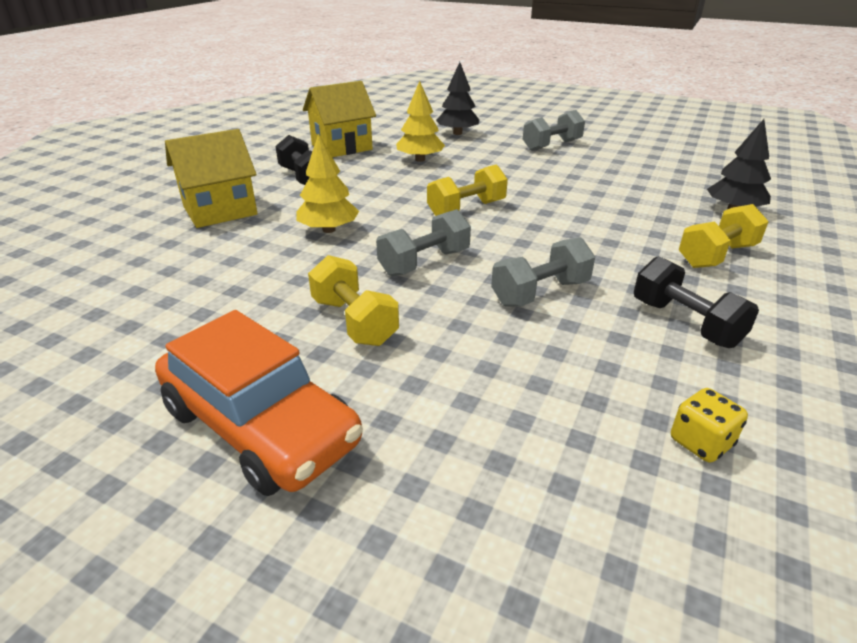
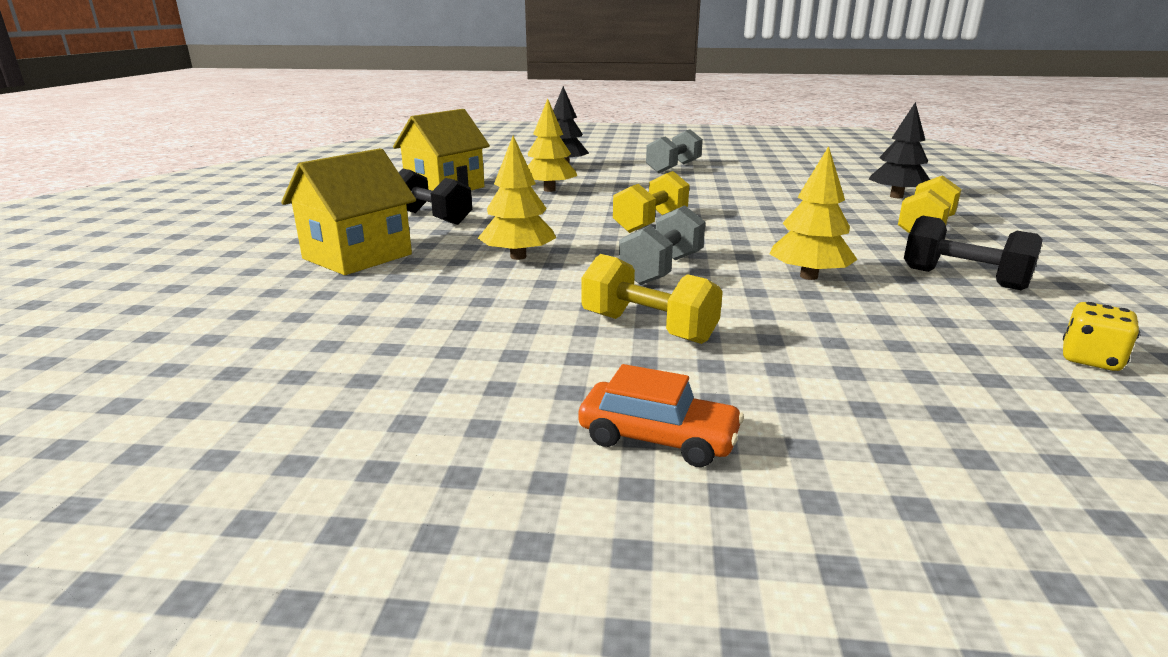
camera: 20 degrees left, 10 degrees down
orange car [155,310,363,496] -> orange car [578,364,744,467], size x0.52
grey dumbbell [491,237,595,307] -> yellow tree [770,146,858,280]

